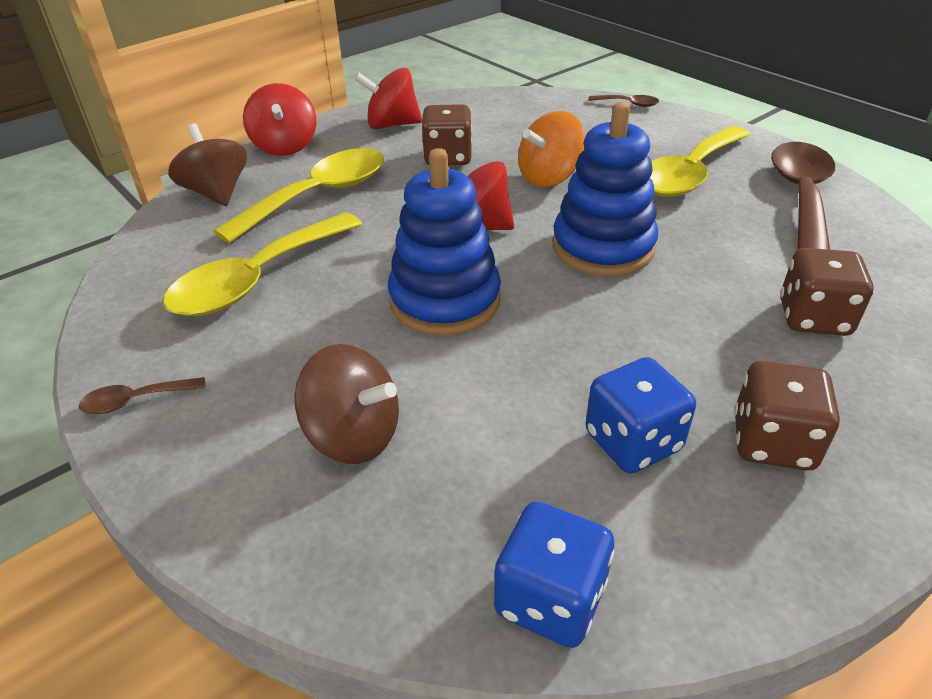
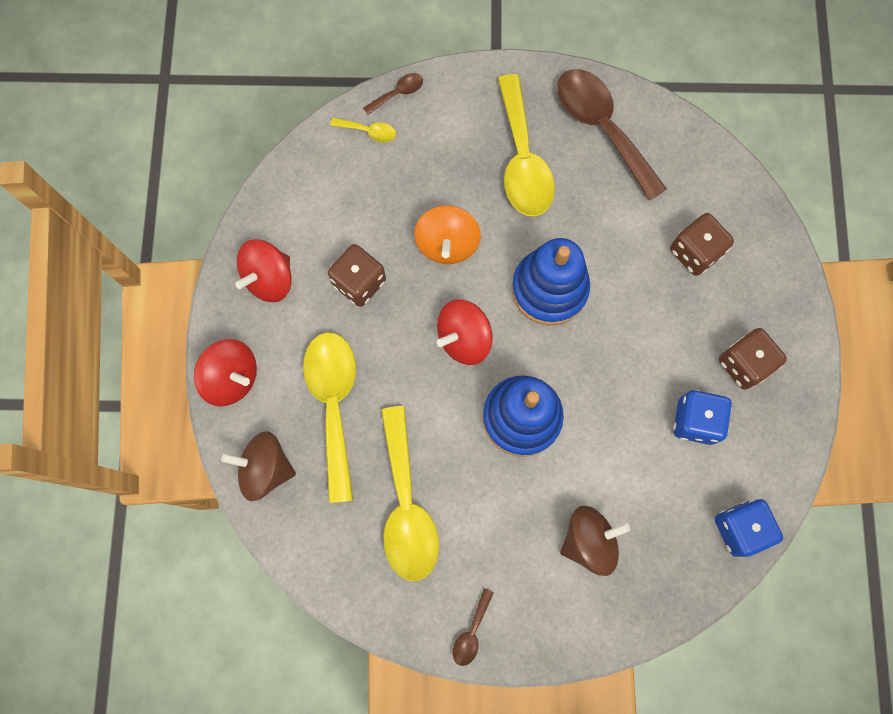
camera: 50 degrees left, 35 degrees up
none -> yellow spoon [330,117,396,142]

